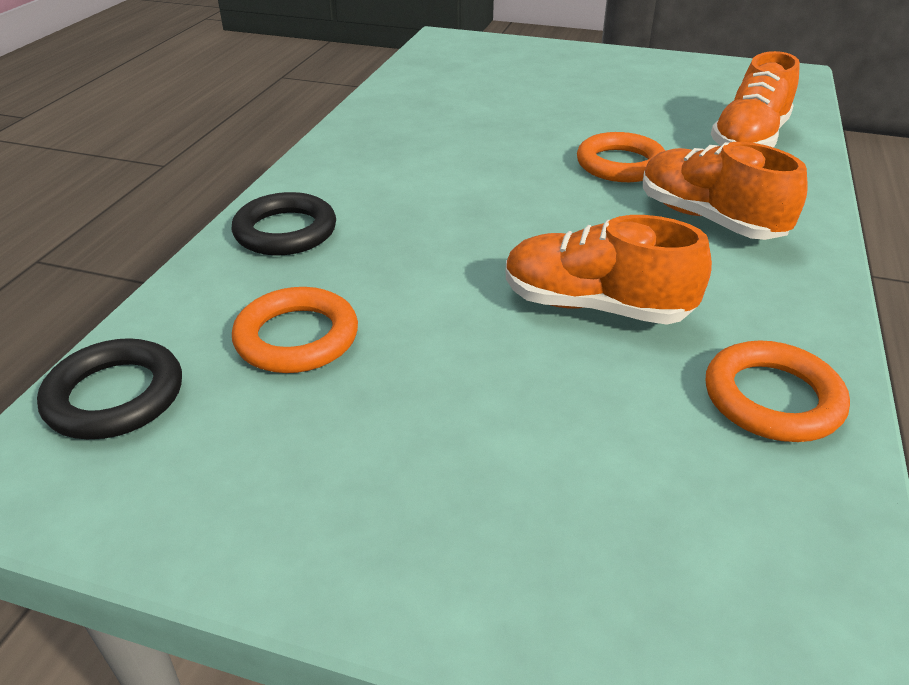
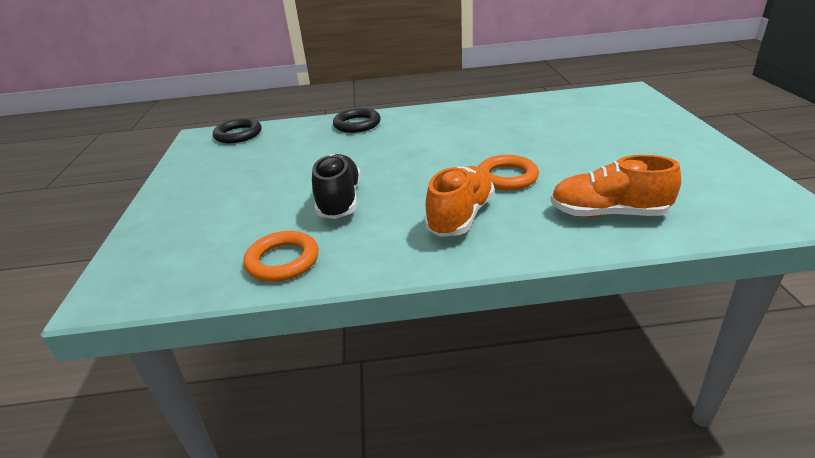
camera: 70 degrees right, 5 degrees down
orange ring [232,287,358,373] -> none
orange shoe [506,215,712,325] -> black shoe [312,154,361,219]

